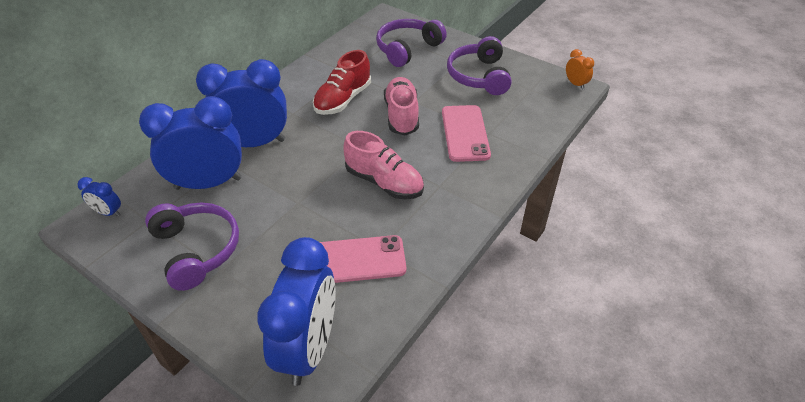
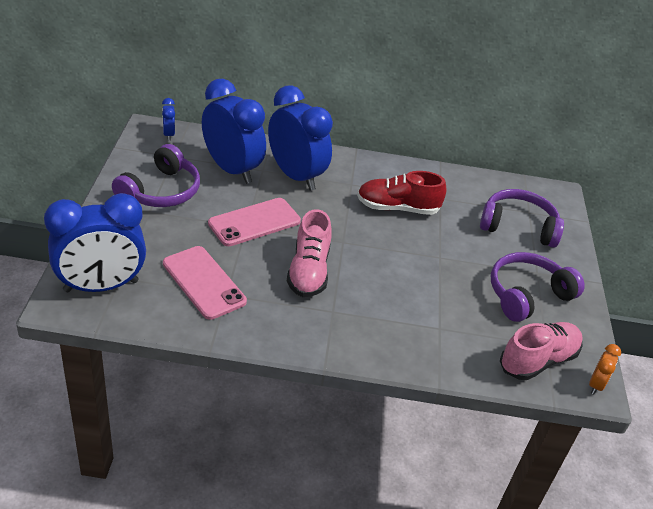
camera: 55 degrees right, 5 degrees down
pink shoe [384,77,419,135] -> pink shoe moved to [500,322,583,380]
pink phone [442,105,491,162] -> pink phone moved to [208,198,301,246]

